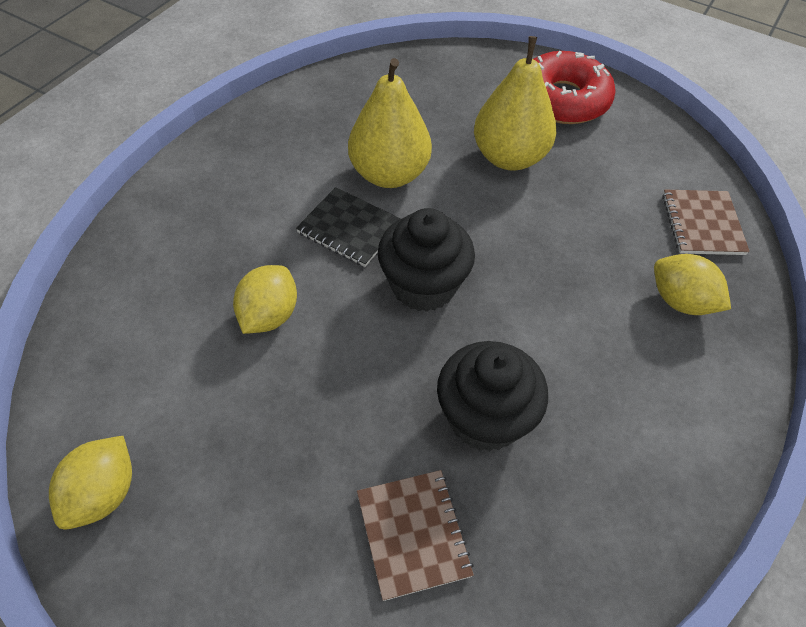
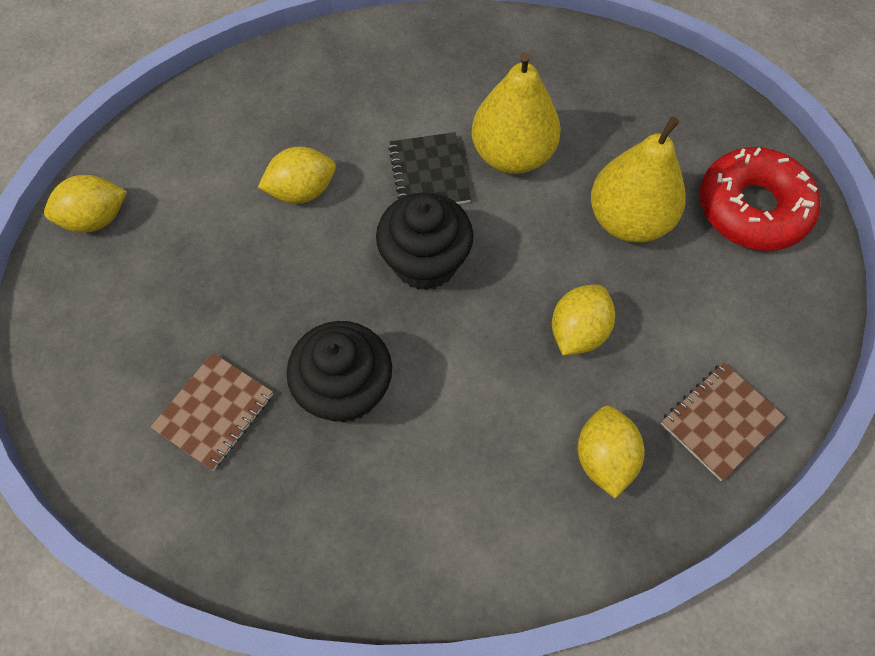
camera: 50 degrees right, 10 degrees up
none -> yellow lemon [552,285,615,355]

